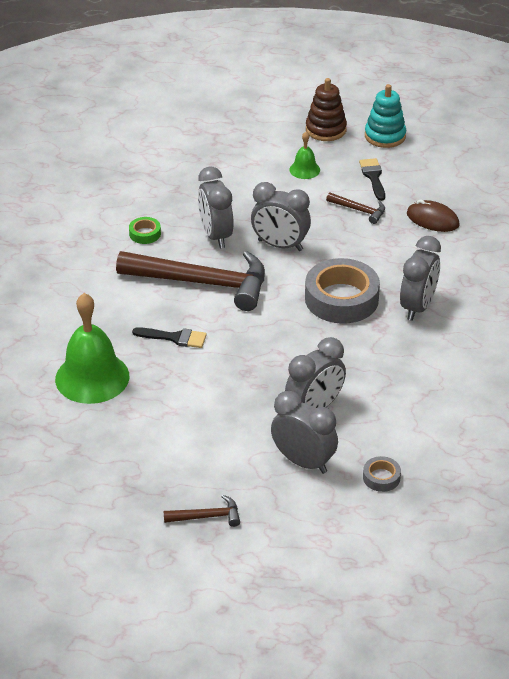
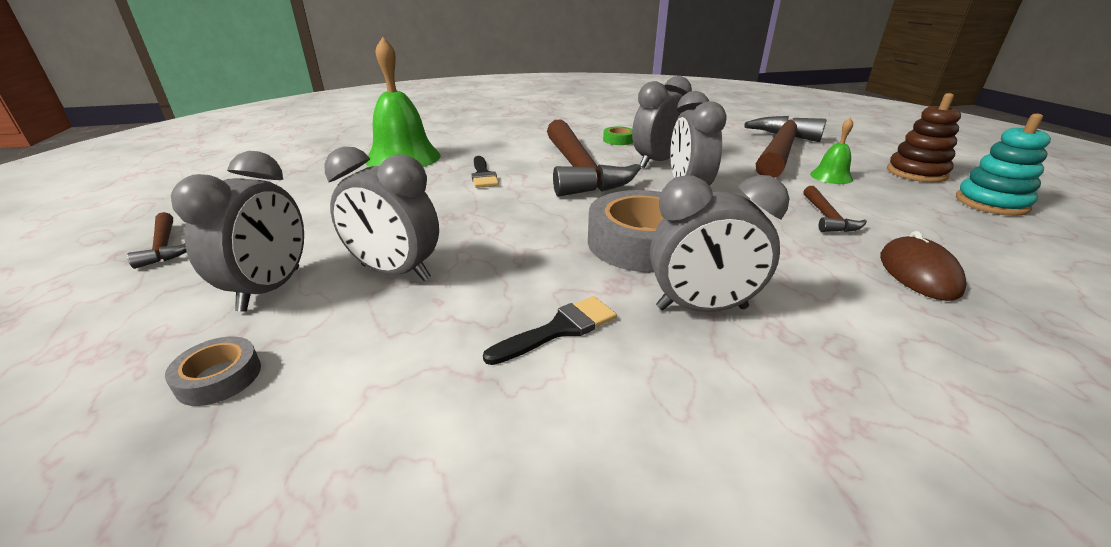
camera: 65 degrees right, 10 degrees down
black brush [359,158,385,201] -> black brush moved to [483,296,617,365]
none -> brown hammer [744,116,827,178]

